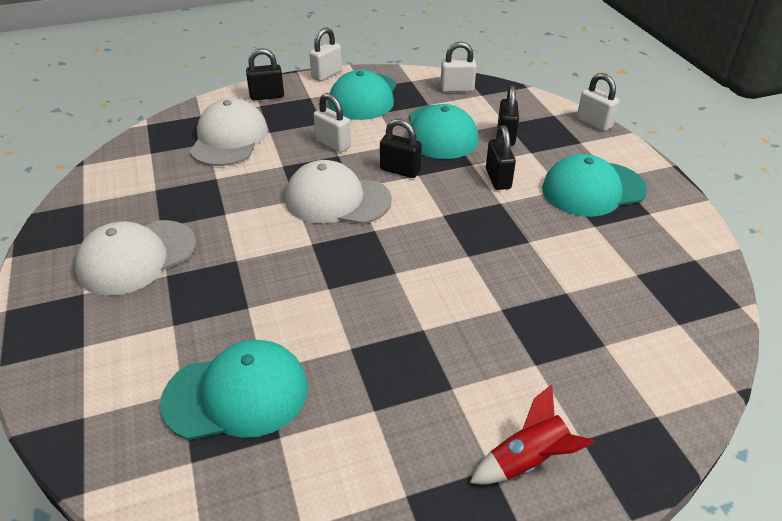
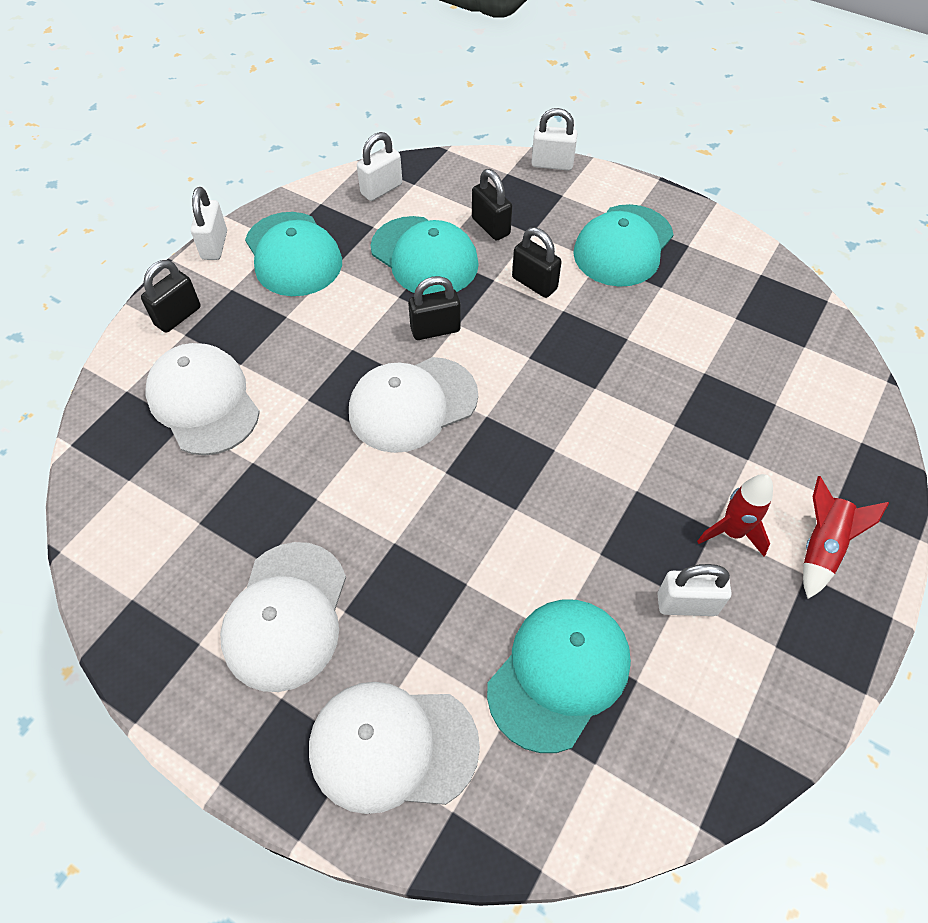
camera: 40 degrees left, 15 degrees up
white padlock [313,93,351,153] -> white padlock moved to [657,564,731,616]
none -> white cap [309,682,480,814]
none -> red rocket [697,474,773,556]

